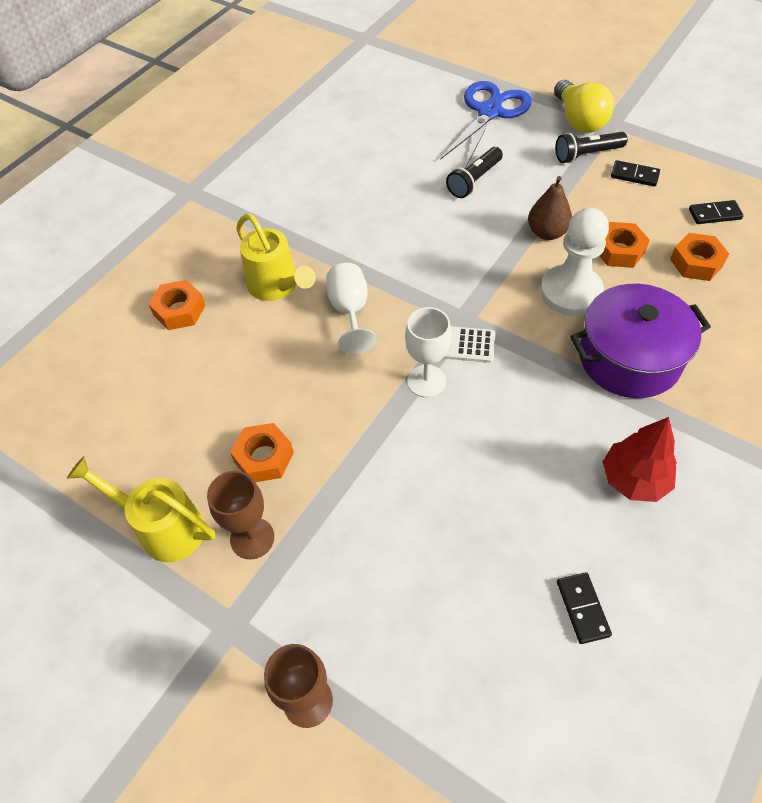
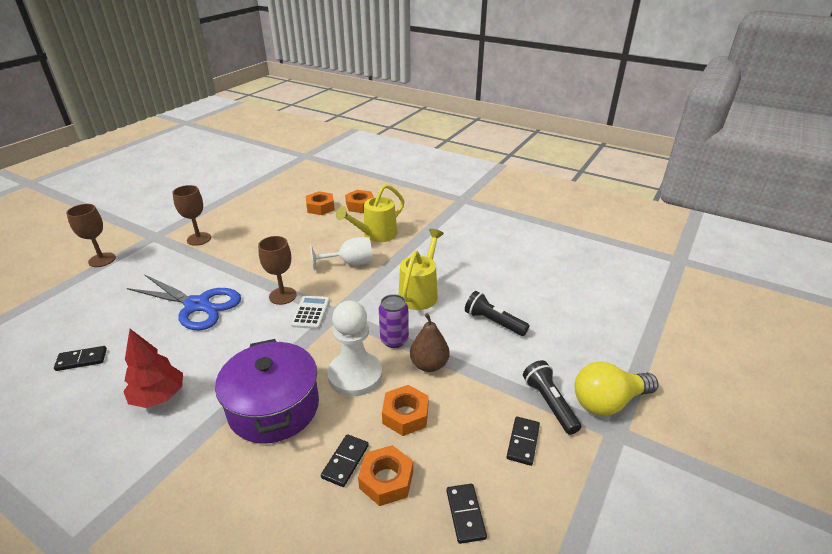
camera: 85 degrees right, 20 degrees down
yellow watering can [67,456,215,562] -> yellow watering can moved to [399,229,444,310]
orange nut [230,423,294,482] -> orange nut moved to [306,191,335,215]
white goblet [405,307,452,398] -> brown goblet [258,236,297,305]
blue scissors [440,81,532,169] -> blue scissors moved to [127,274,241,331]
none -> black domino [321,434,369,487]
none -> purple can [379,294,409,348]

